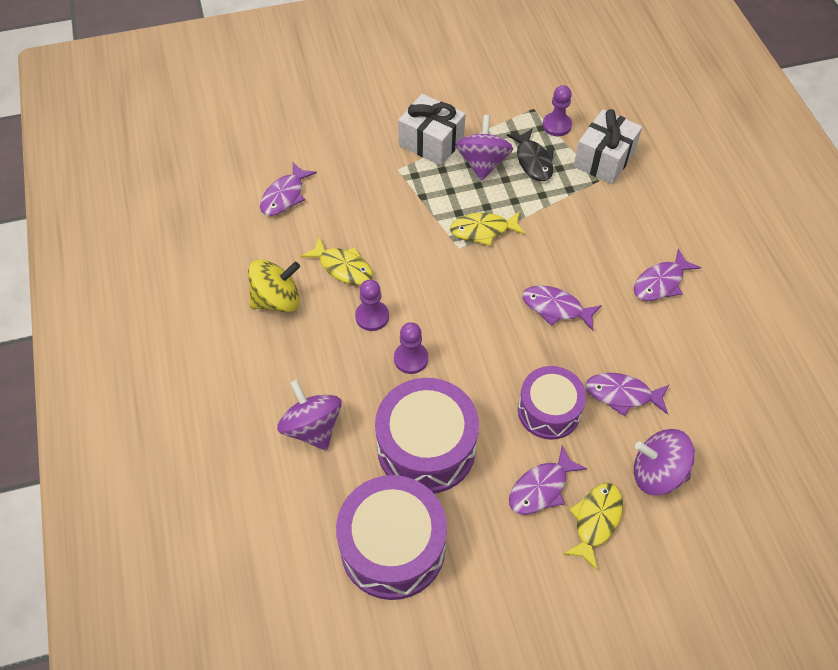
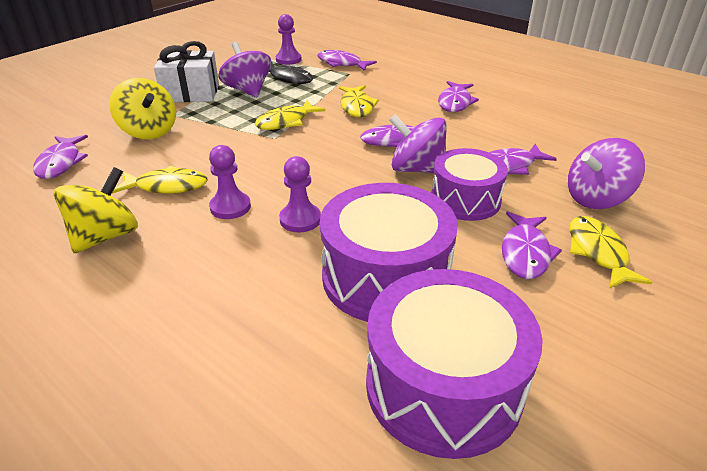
camera: 35 degrees left, 20 degrees down
purple spinning top [277,380,342,451] -> purple spinning top moved to [389,114,447,173]
white gift [574,109,642,184] -> purple fish [317,50,377,71]
none -> yellow spinning top [109,78,176,139]
none -> yellow fish [339,85,379,117]

